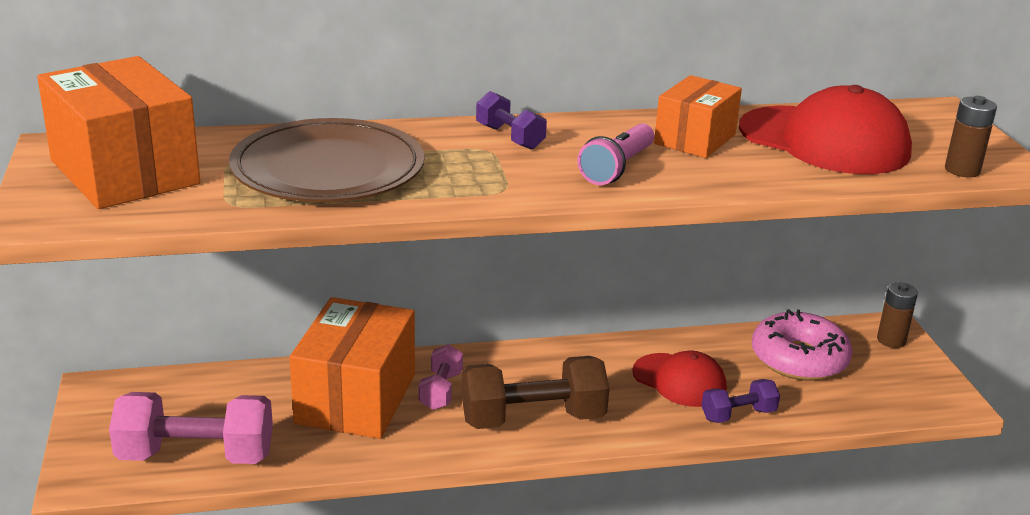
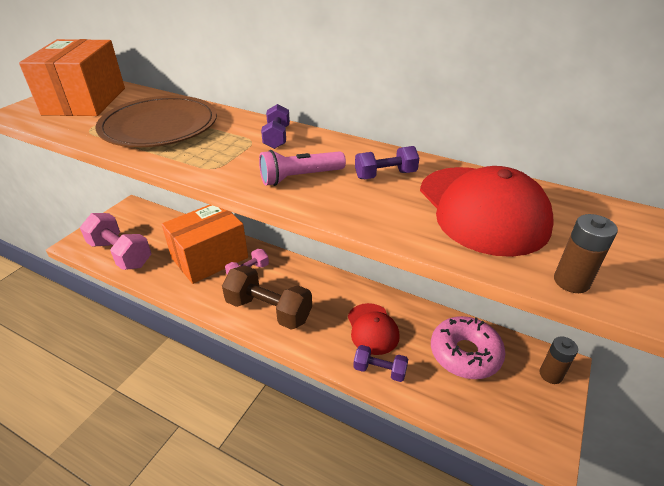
camera: 40 degrees right, 10 degrees up
orange box [654,75,742,158] -> purple dumbbell [355,146,419,179]

